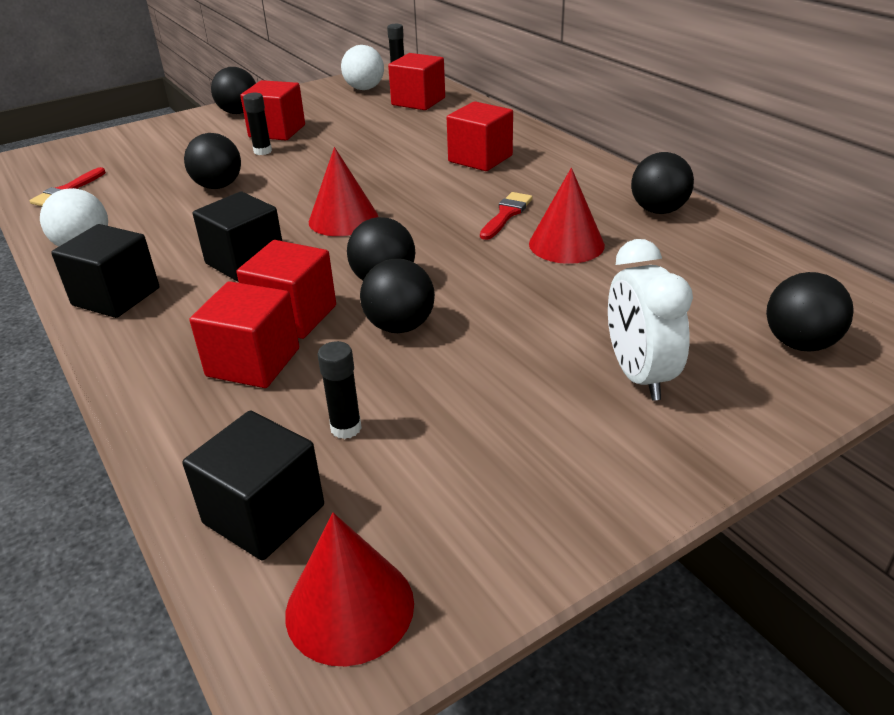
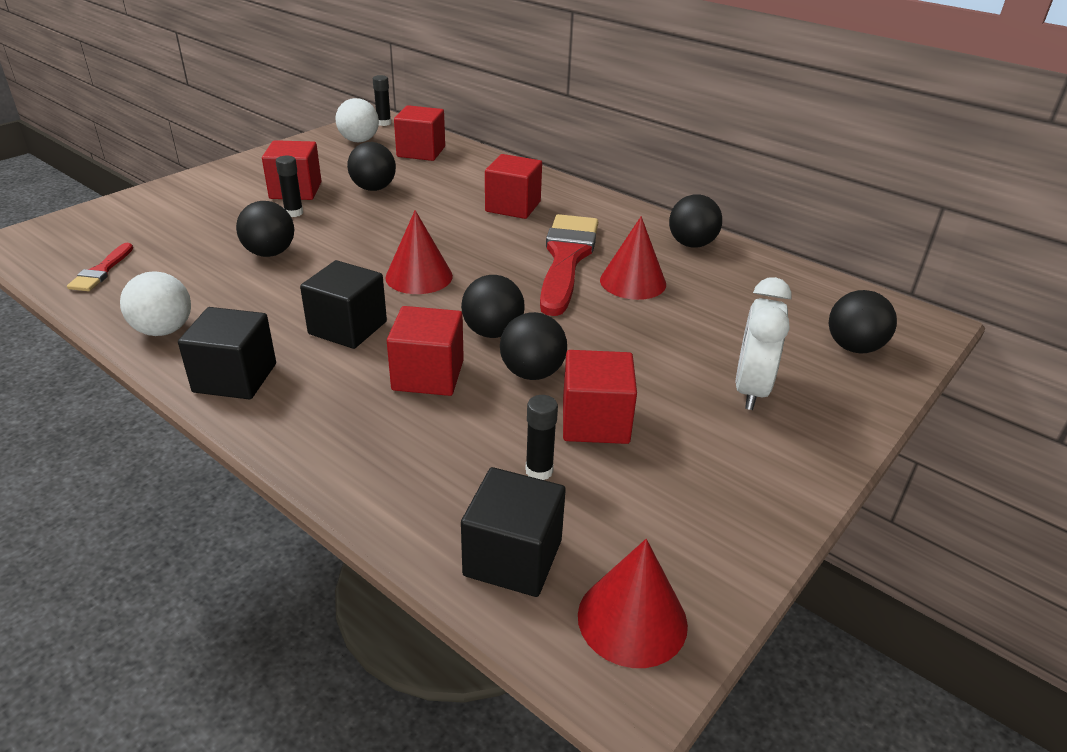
camera: 20 degrees left, 0 degrees up
red cube [189,281,299,388] -> red cube moved to [563,350,637,444]
black ball [211,67,256,114] -> black ball moved to [347,142,396,191]
red brush [480,192,533,240] -> red brush [540,214,598,316], size x2.12
white clock [608,239,693,401] -> white clock turned 45 degrees clockwise [735,277,791,410]

